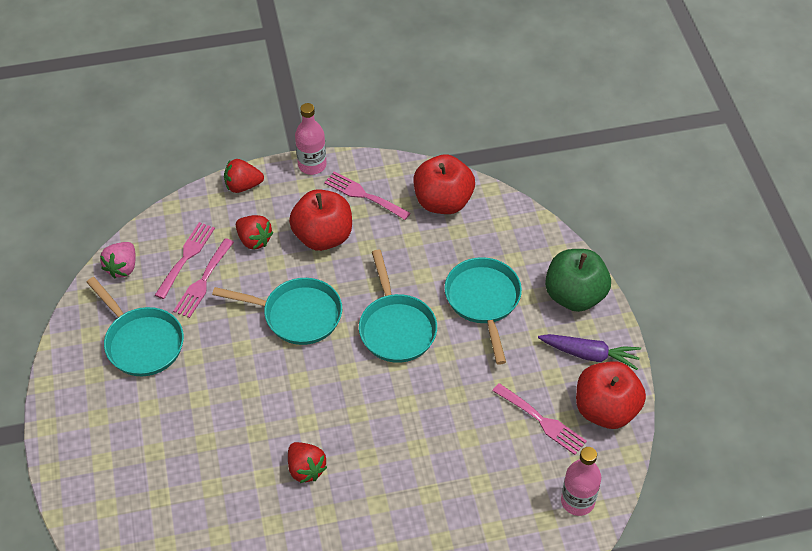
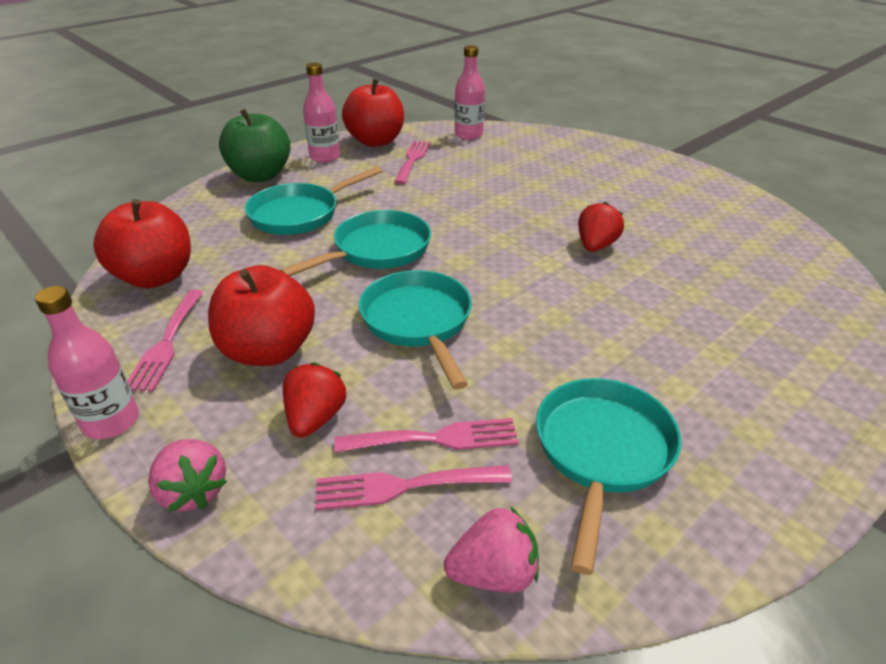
camera: 120 degrees left, 15 degrees down
red strawberry [224,159,264,193] -> pink strawberry [148,439,227,512]
purple carrot [538,334,641,370] -> pink bottle [303,63,340,163]

